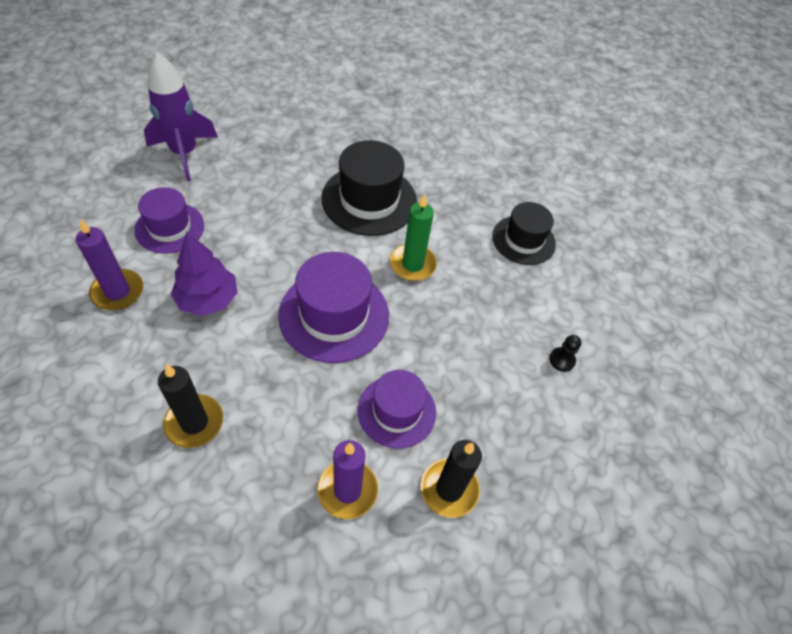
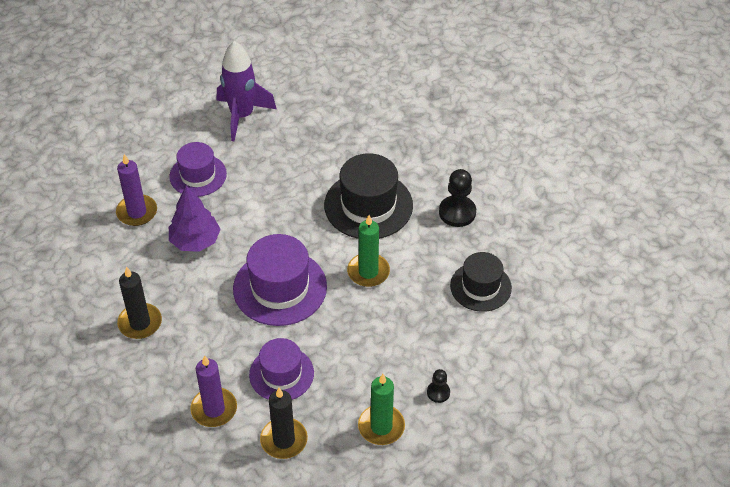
camera: 35 degrees right, 5 degrees down
none -> green candle [358,374,405,445]
none -> black pawn [439,169,476,227]

